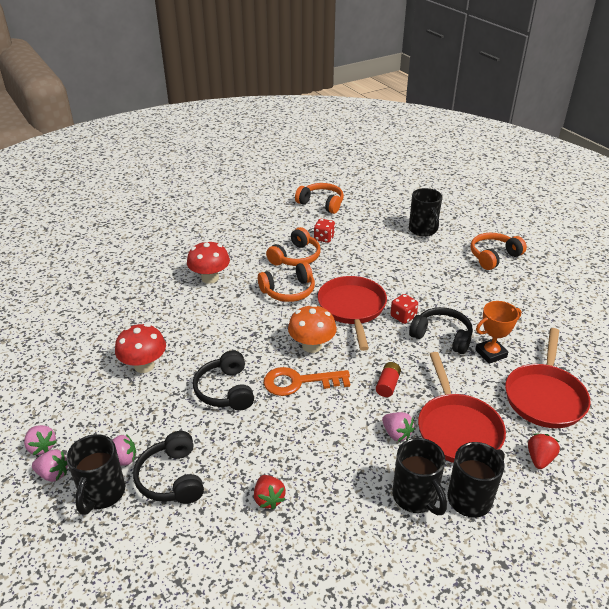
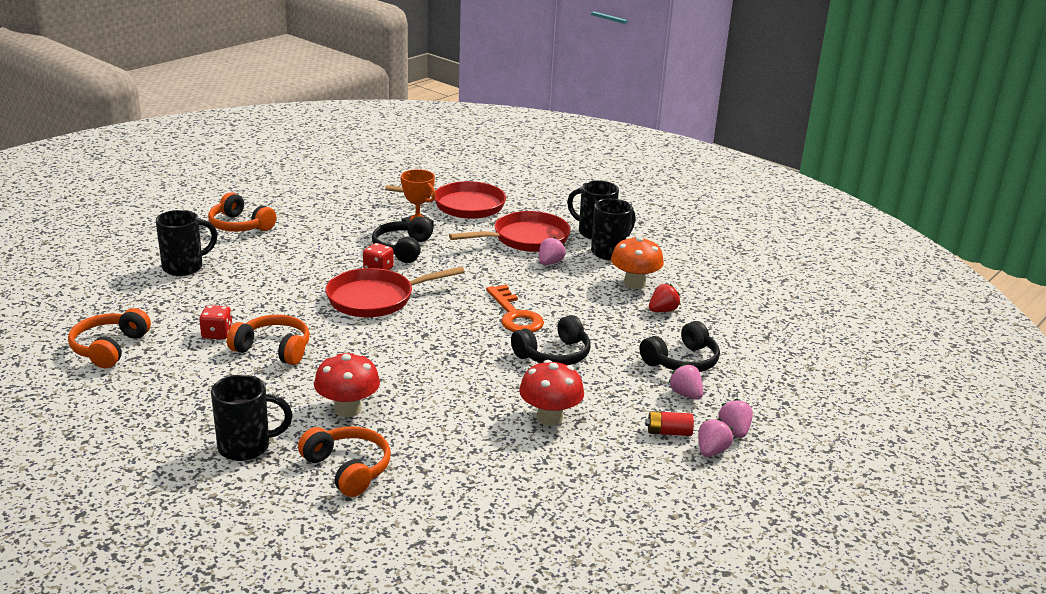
camera: 110 degrees left, 10 degrees down
black mug [66,434,125,515] -> black mug moved to [211,375,292,461]
orange headphones [258,262,315,302] -> orange headphones moved to [298,427,391,497]
orange mushroom [288,304,337,353] -> orange mushroom moved to [611,236,664,289]
red battery [376,362,401,397] -> red battery moved to [645,411,694,436]
red strawberry [528,433,560,469] -> none

